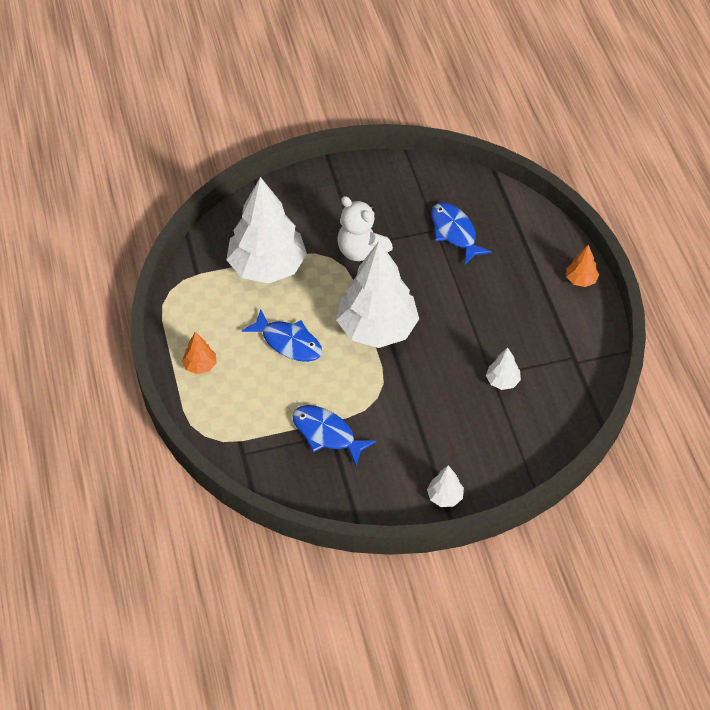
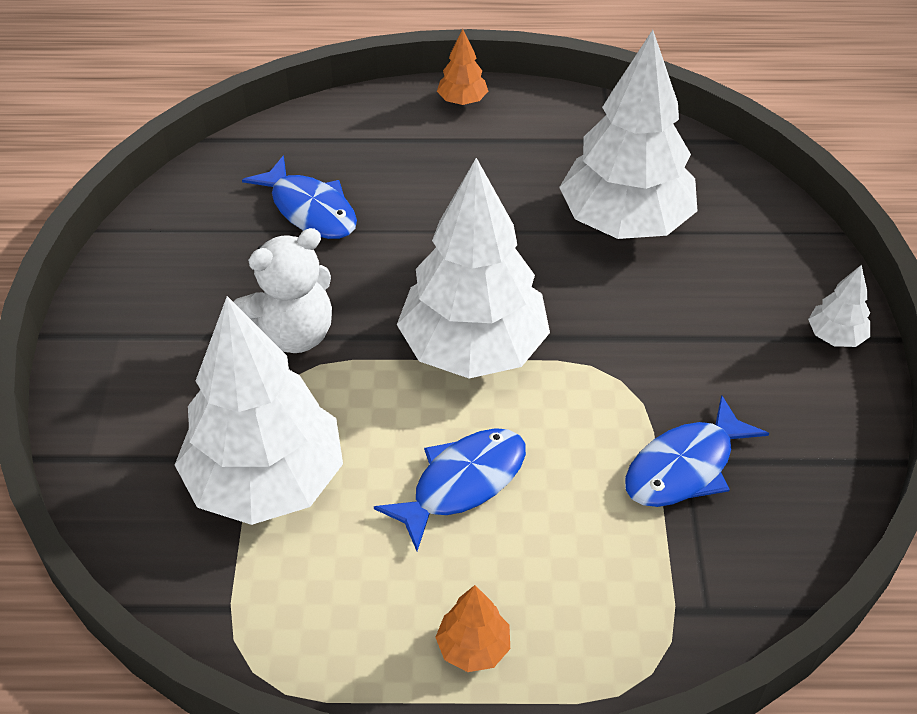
camera: 75 degrees left, 5 degrees down
blue fish [431,202,492,264] -> blue fish turned 120 degrees counterclockwise [242,155,357,239]
white tree [486,347,521,390] -> white tree [559,30,698,239], size x2.40

